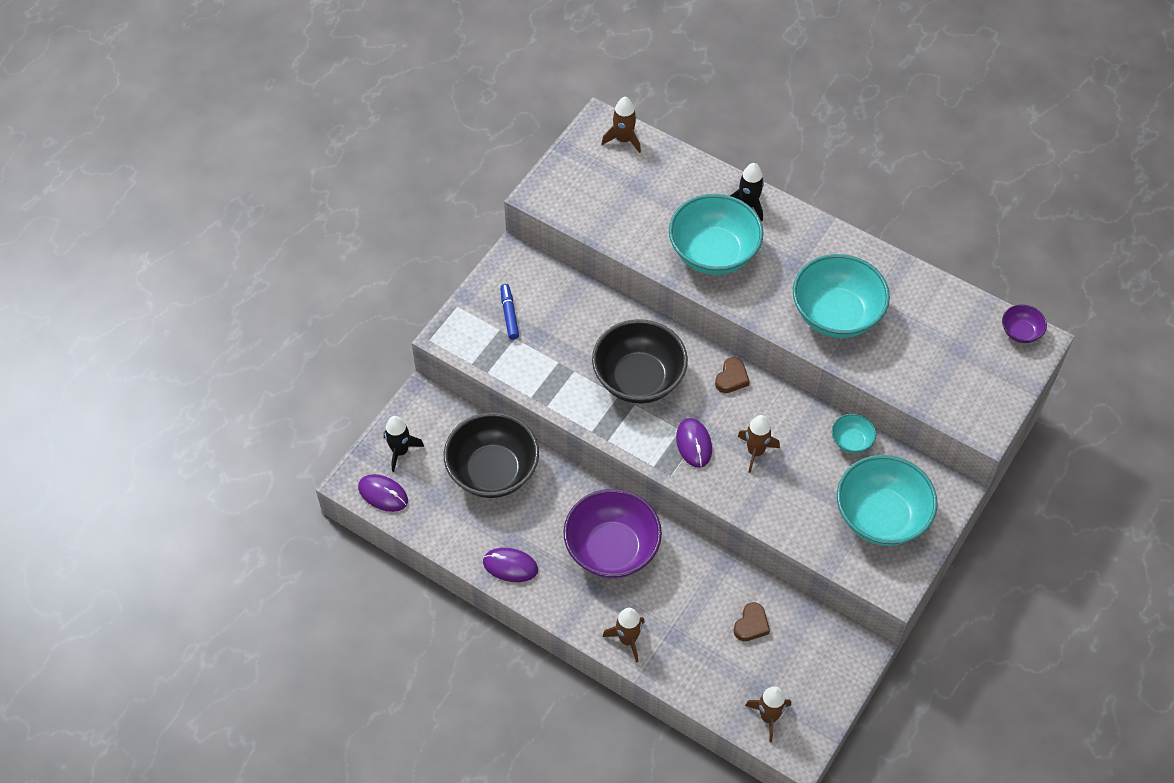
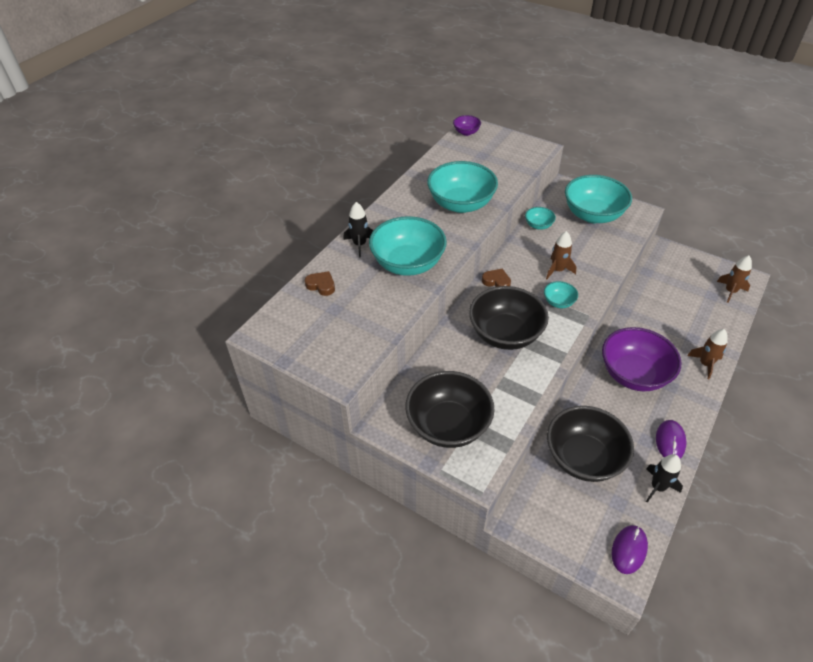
camera: 90 degrees left, 10 degrees down
black rocket [384,416,424,472] -> black rocket moved to [646,454,683,503]
blue marker [500,284,519,340] -> black bowl [405,371,495,448]
brown rocket [602,97,641,153] -> none
purple mouse [676,418,712,468] -> turquoise bowl [544,281,578,308]
brown heart [734,602,770,641] -> brown heart moved to [305,271,335,296]

